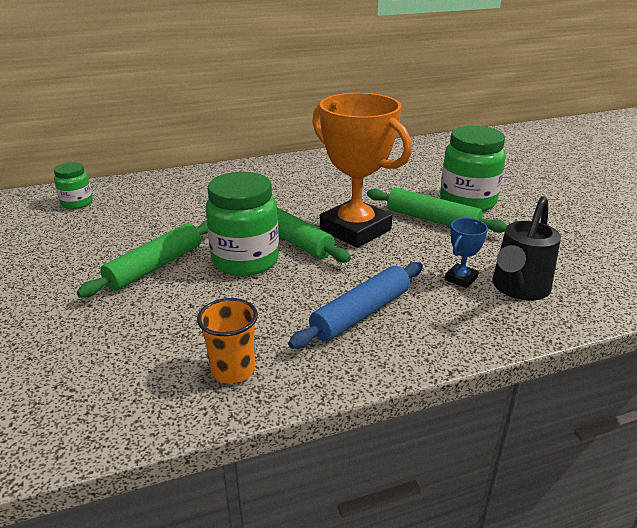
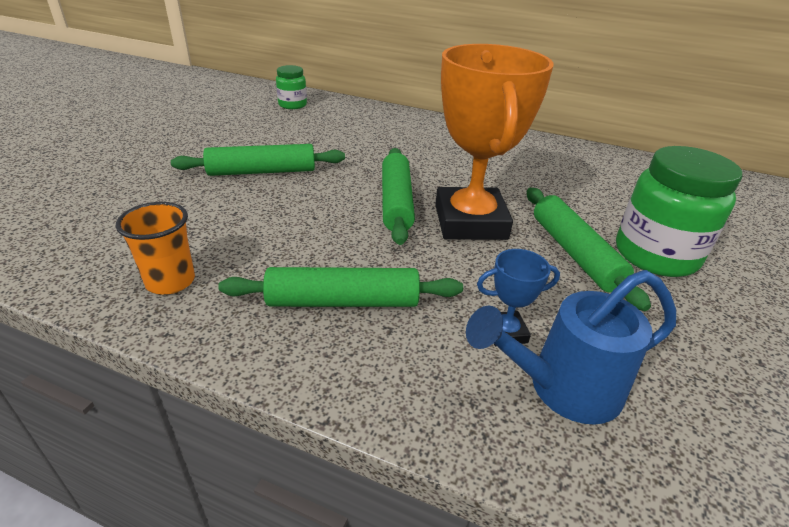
camera: 40 degrees right, 5 degrees up
green jar [206,172,279,276] -> none
blue rolling pin [288,262,423,349] -> green rolling pin [218,267,463,307]
black watering can [492,196,561,300] -> blue watering can [466,270,676,425]

